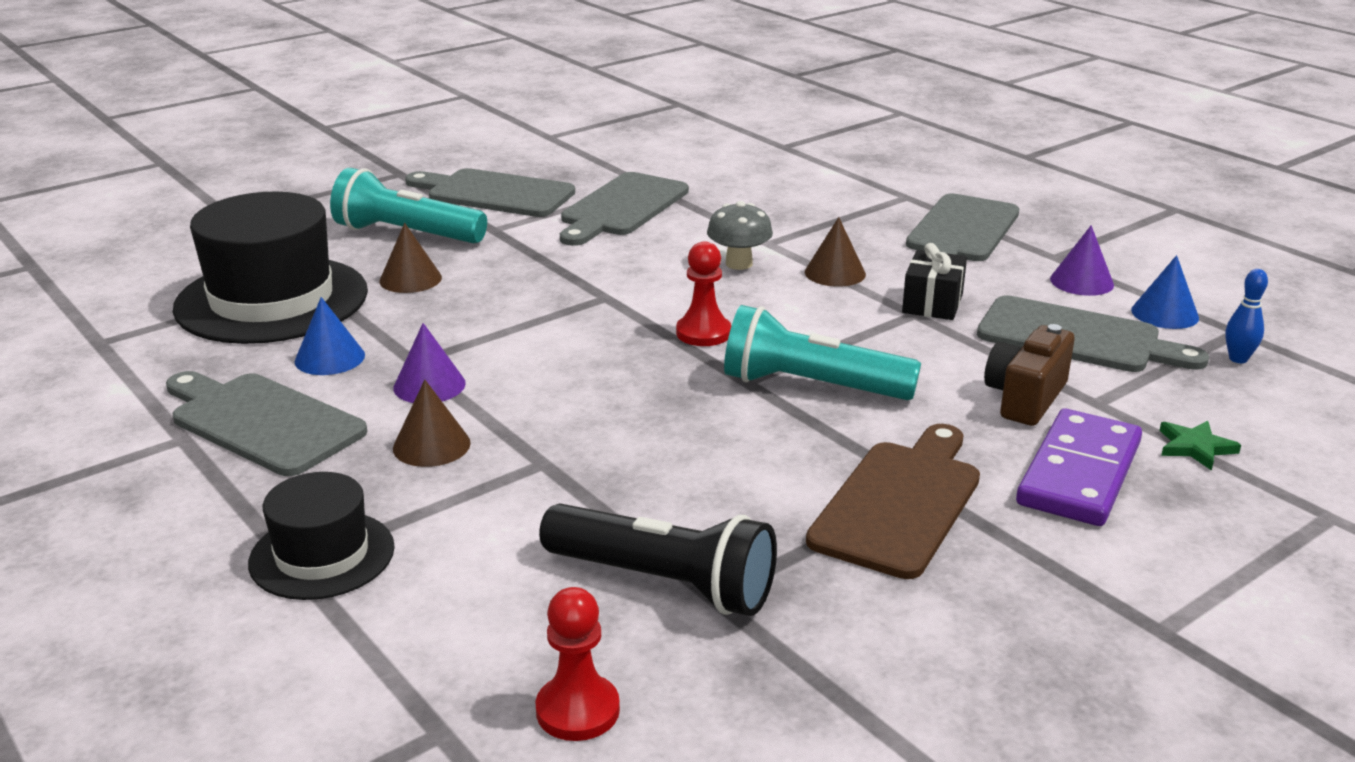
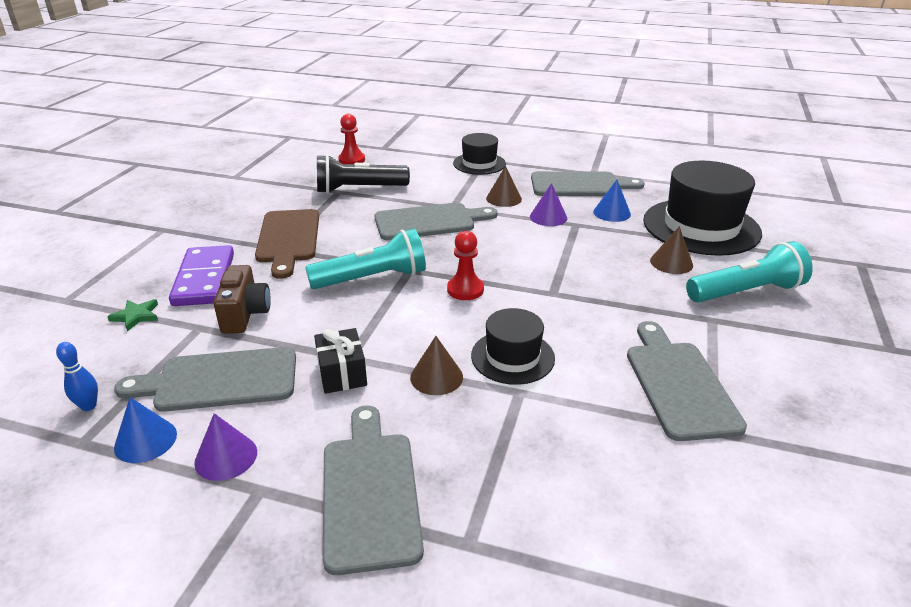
camera: 145 degrees right, 5 degrees up
grey cutting board [405,168,575,217] -> grey cutting board moved to [374,203,498,240]
grey mushroom [707,201,773,270] -> black hat [471,308,555,385]

